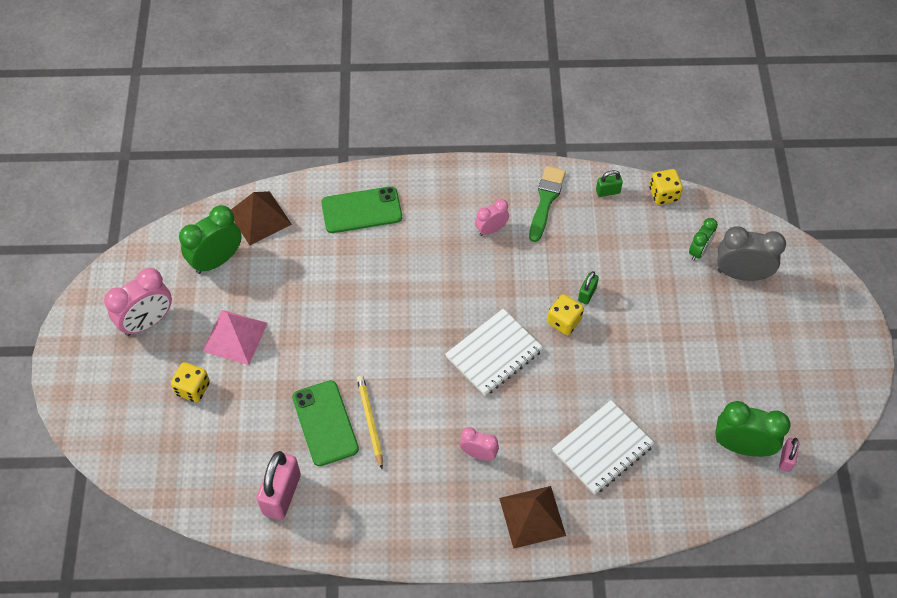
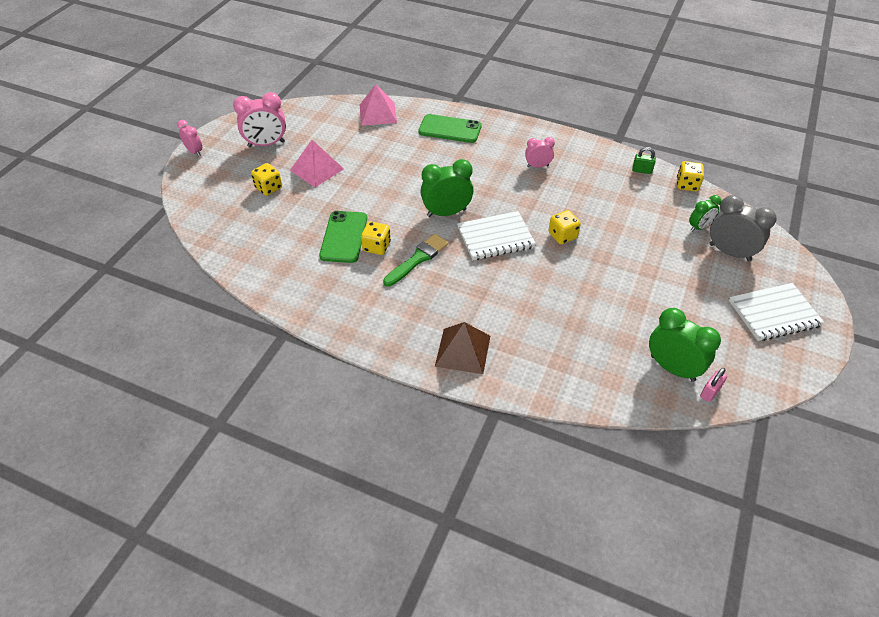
camera: 25 degrees right, 10 degrees down
green clock [179,205,242,274] -> green clock moved to [420,159,473,217]
brown pyramid [231,191,292,245] -> pink pyramid [360,84,397,126]
pink padlock [256,451,301,520] -> none
yellow pencil [357,376,383,469] -> yellow dice [361,222,391,255]
pink clock [460,427,499,461] -> pink clock moved to [177,120,202,157]
green brush [529,166,566,242] -> green brush moved to [383,234,448,287]
white notebook [552,400,654,495] -> white notebook moved to [729,283,824,341]
green padlock [578,271,599,305] -> none

